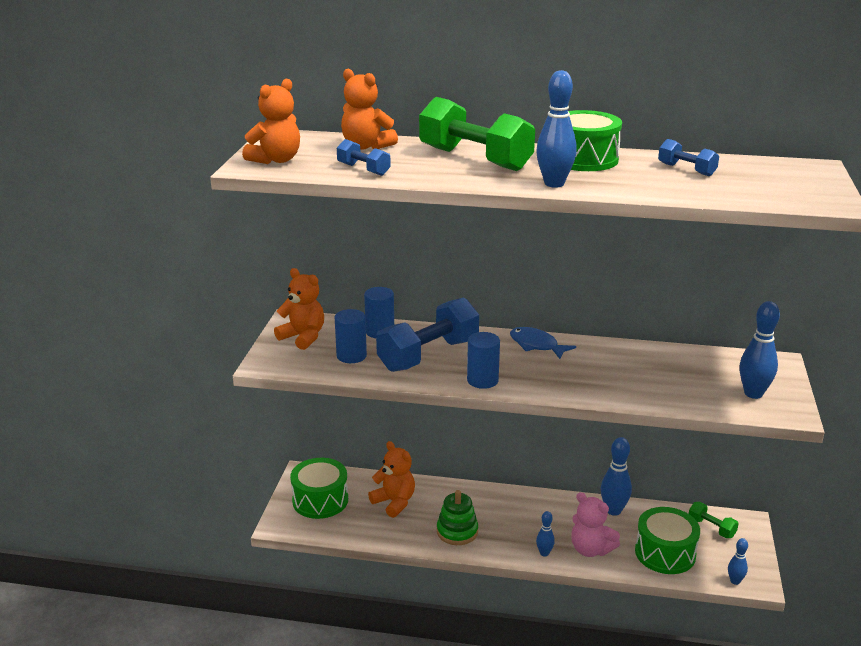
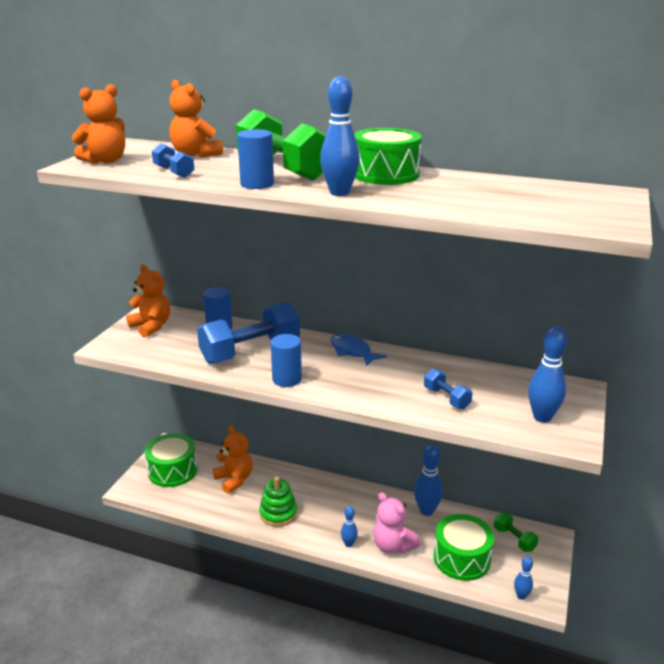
camera: 10 degrees right, 0 degrees up
blue cylinder [335,309,367,363] -> blue cylinder moved to [237,129,274,189]
blue dumbbell [658,139,719,176] -> blue dumbbell moved to [424,369,473,409]

